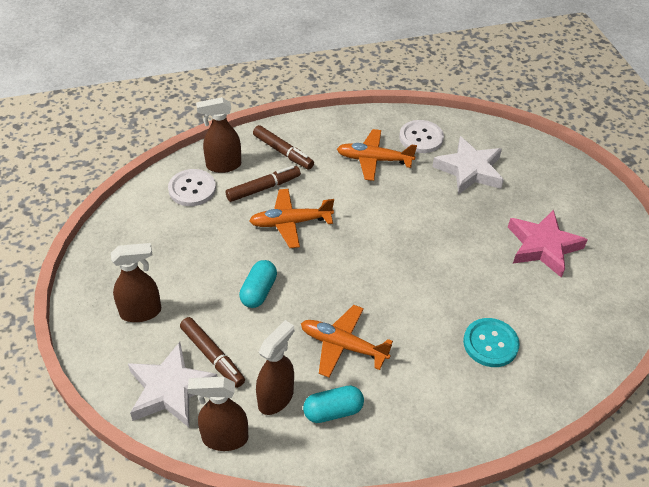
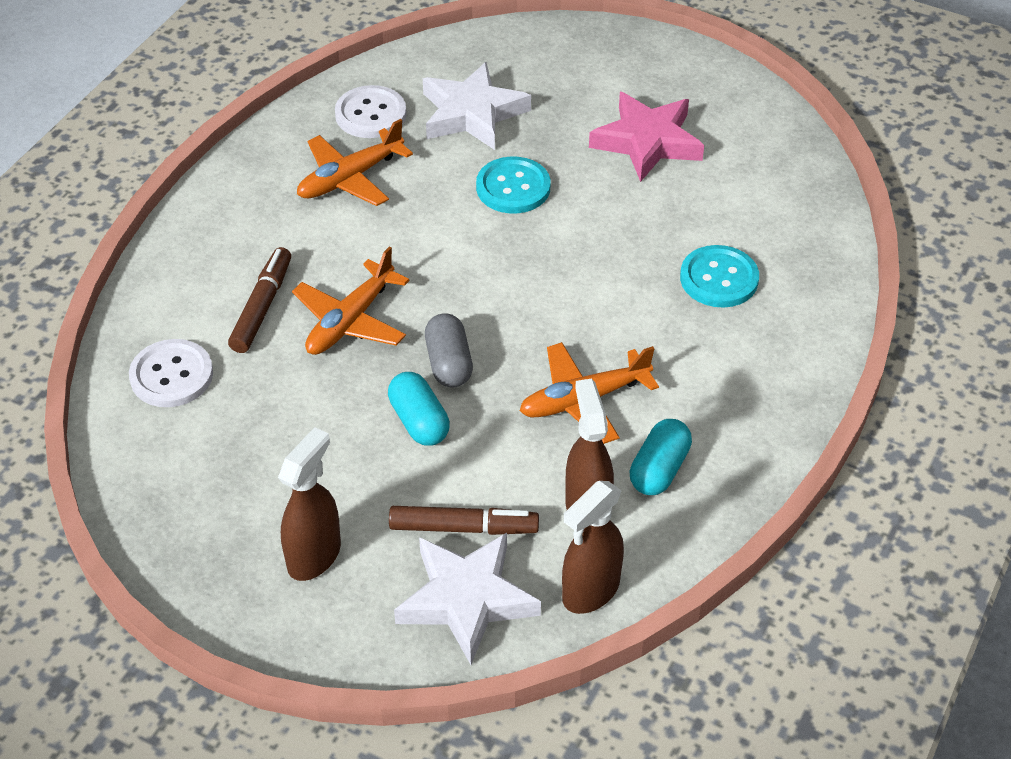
camera: 45 degrees left, 0 degrees up
brown spray bottle [196,97,241,173] -> none
brown marker [253,125,314,170] -> none
none -> grey capsule [425,313,473,388]
none -> turquoise button [476,157,551,214]

